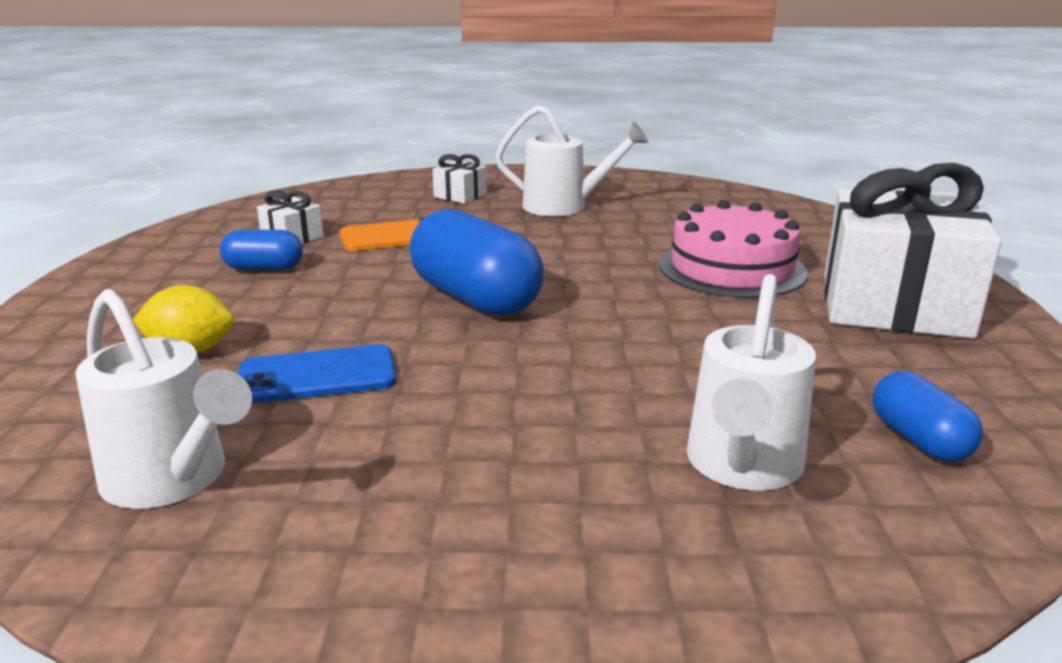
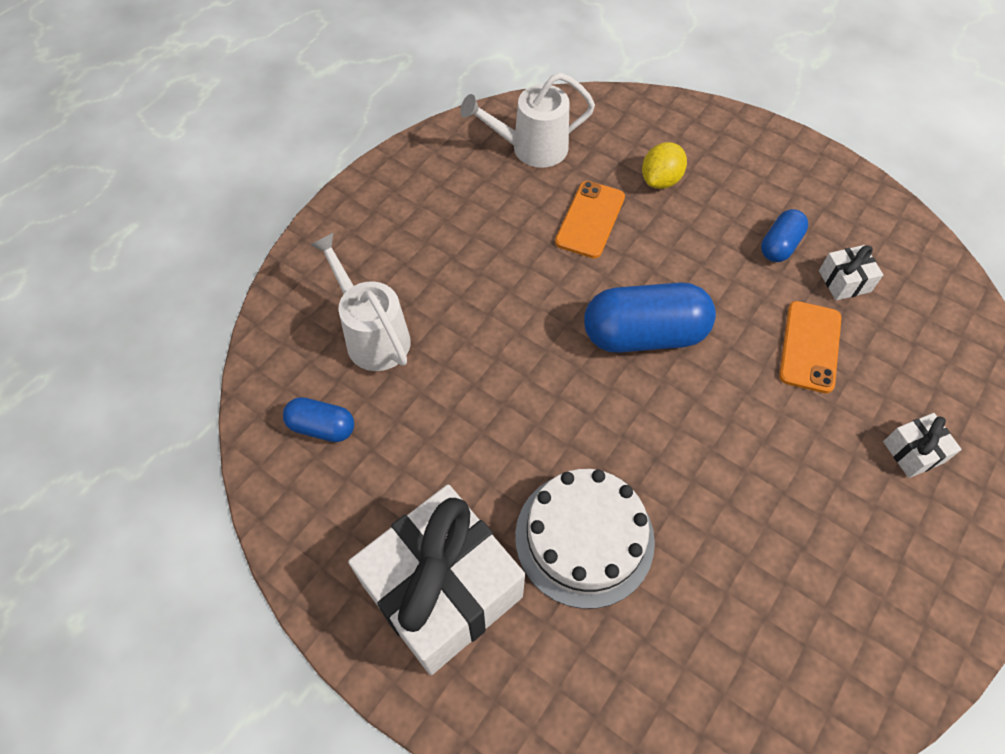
camera: 125 degrees right, 35 degrees up
blue phone [238,344,396,404] -> orange phone [555,181,625,258]
white watering can [495,105,649,216] -> none
pink cake [659,200,808,298] -> white cake [515,469,655,609]

